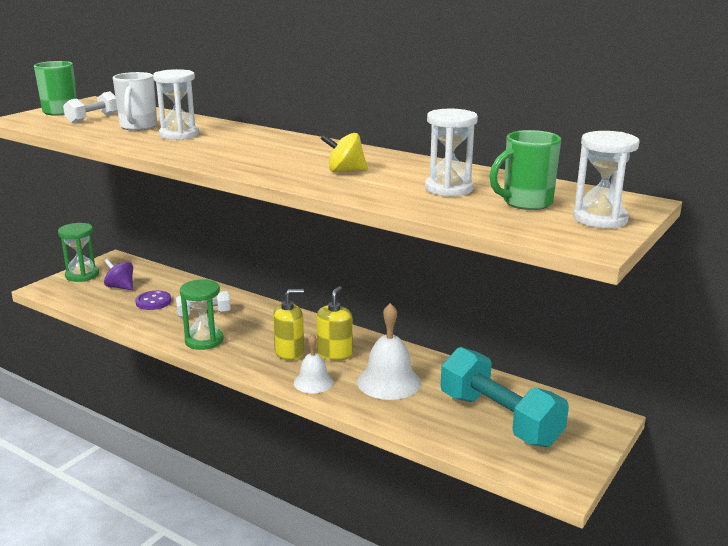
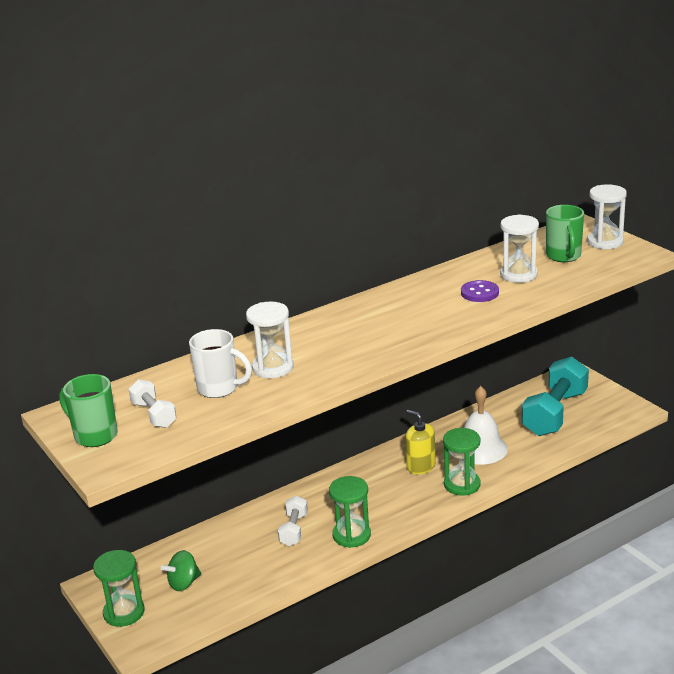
camera: 65 degrees left, 5 degrees up
purple spinning top [104,259,133,290] -> green spinning top [161,550,201,591]
purple button [135,291,171,310] -> purple button moved to [461,280,499,302]
yellow soap dispenser [273,289,304,361] -> none
white bell [294,334,334,393] -> green hourglass [443,428,481,496]
yellow spinning top [321,133,368,172] -> none
turquoise dumbbell [441,347,569,447] -> turquoise dumbbell turned 45 degrees counterclockwise [522,356,589,436]

